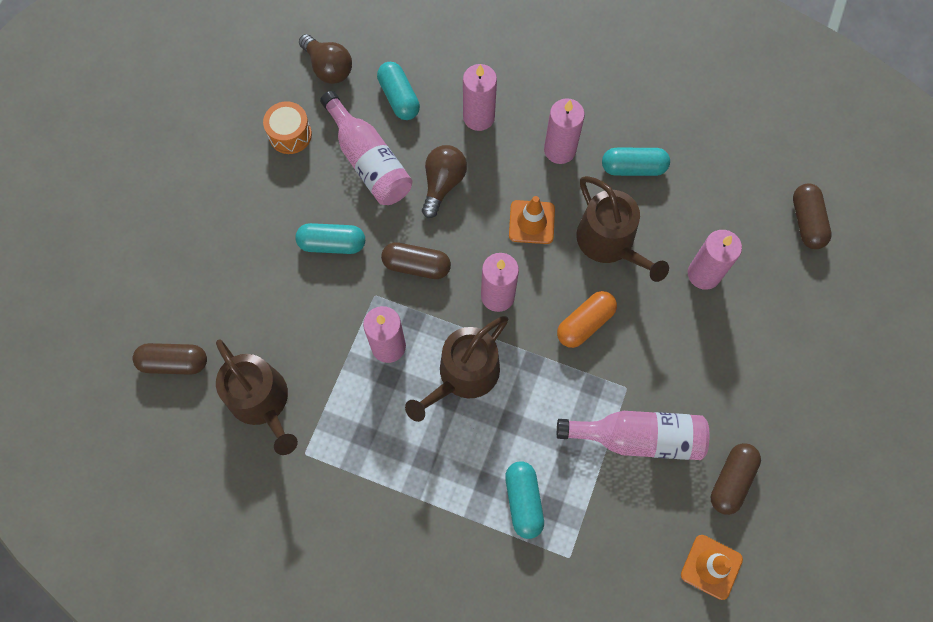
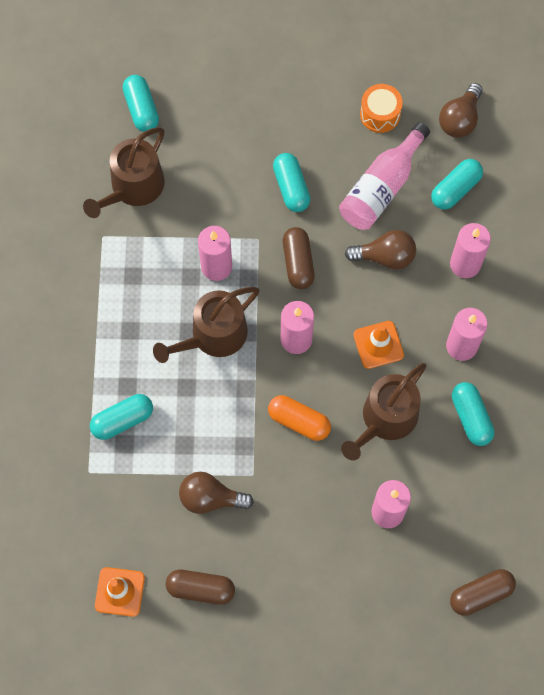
camera: 70 degrees right, 0 degrees up
brown capsule [133,343,207,375] -> turquoise capsule [123,75,159,132]
brown watering can [405,316,508,422] -> brown watering can turned 60 degrees counterclockwise [153,287,259,363]
pink bottle [557,411,709,460] -> brown light bulb [179,472,254,514]

